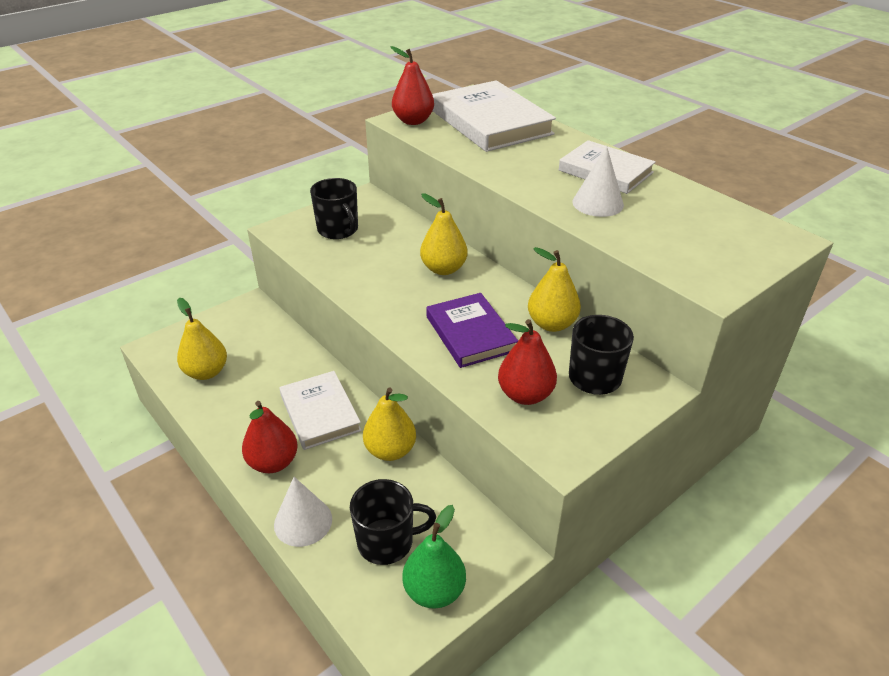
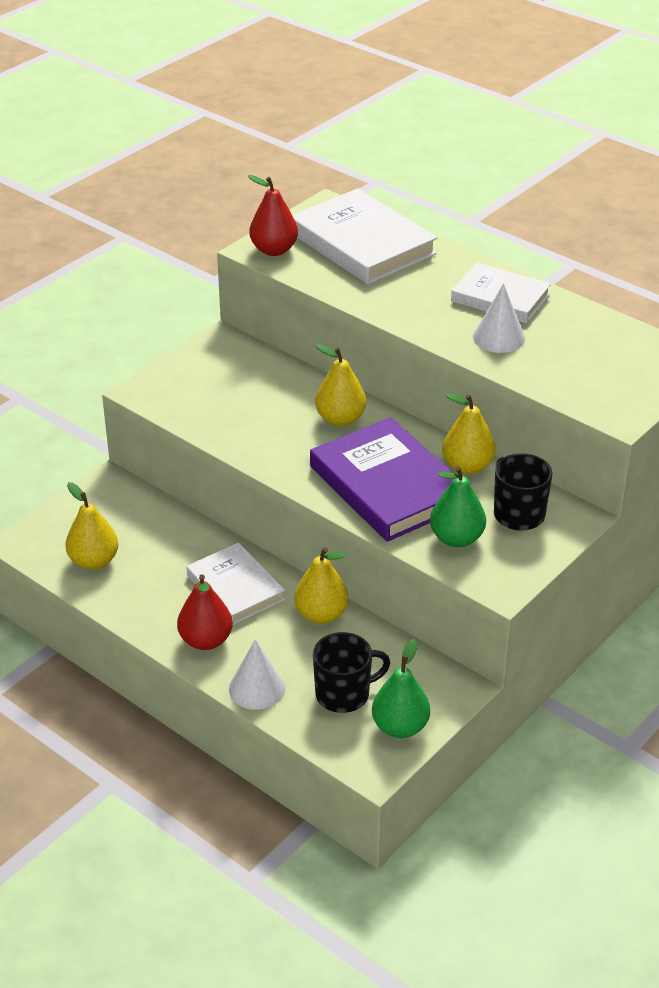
camera: 10 degrees left, 0 degrees up
black mug [310,178,358,239] -> none
purple book [426,293,518,368] -> purple book [310,417,453,542], size x1.58
red pear [498,319,557,405] -> green pear [430,466,486,547]

